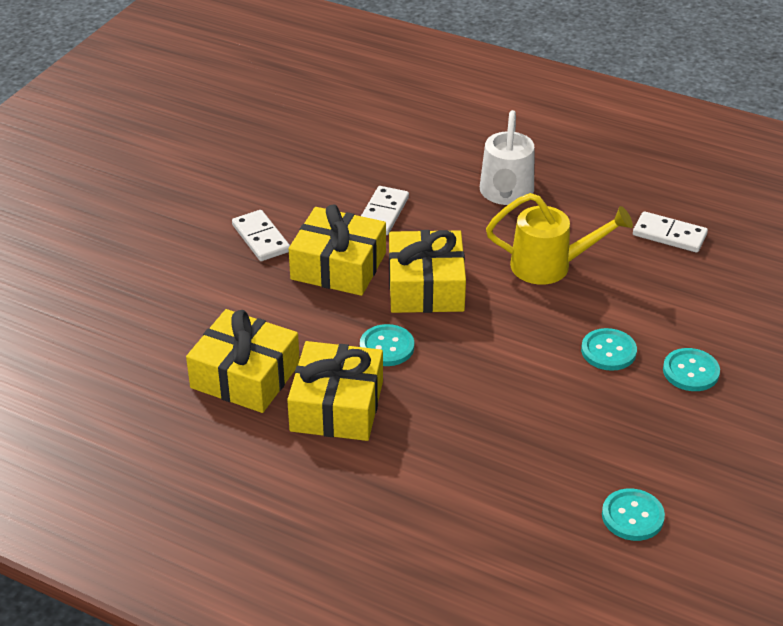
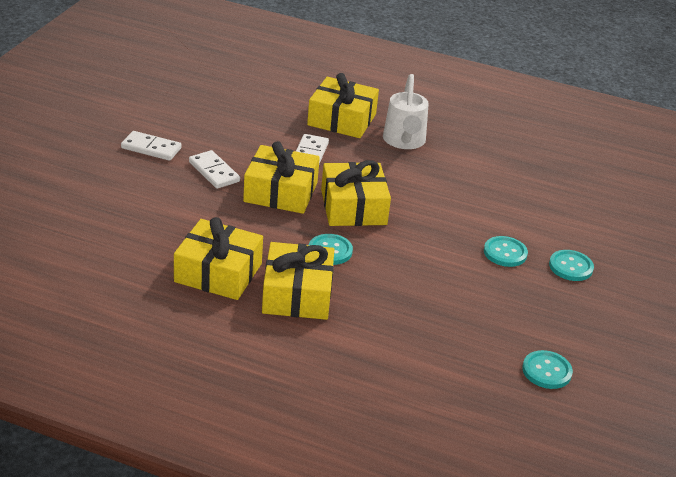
camera: 10 degrees left, 5 degrees down
yellow watering can [486,193,633,285] -> none
white domino [633,211,708,253] -> white domino moved to [121,131,182,161]
none -> yellow gift [307,73,379,138]

